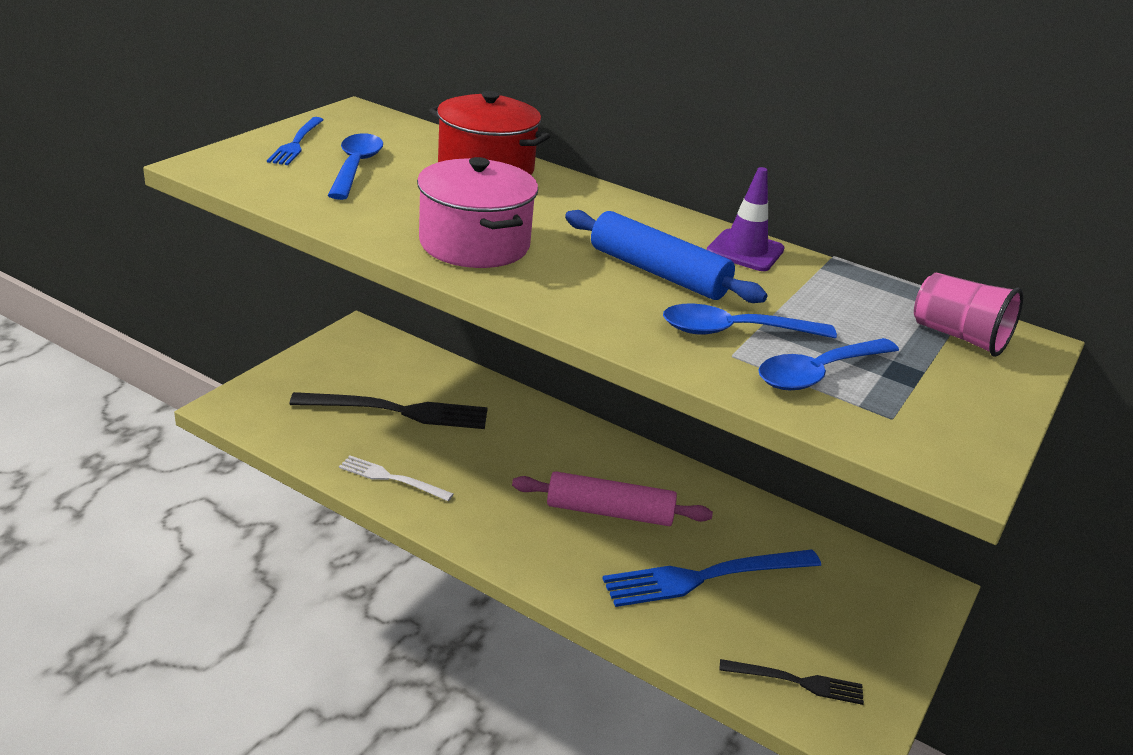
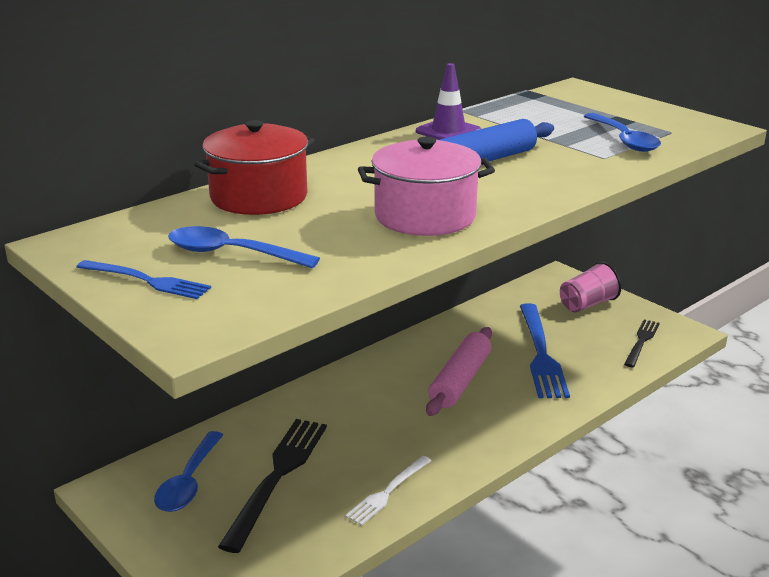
camera: 70 degrees left, 5 degrees down
blue spoon [663,304,837,338] -> blue spoon moved to [154,431,223,512]
pink cup [914,272,1024,357] -> pink cup moved to [560,261,621,312]

